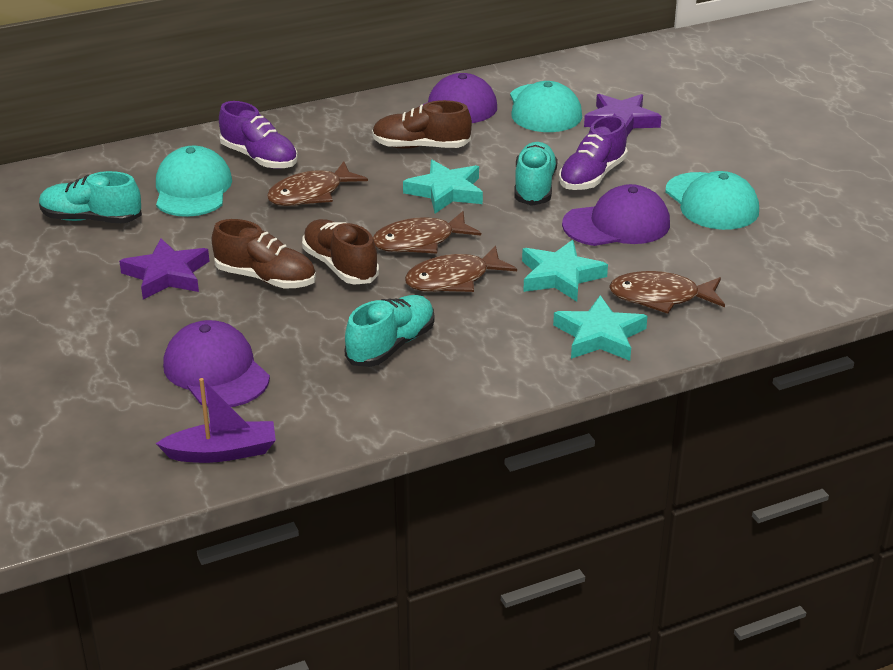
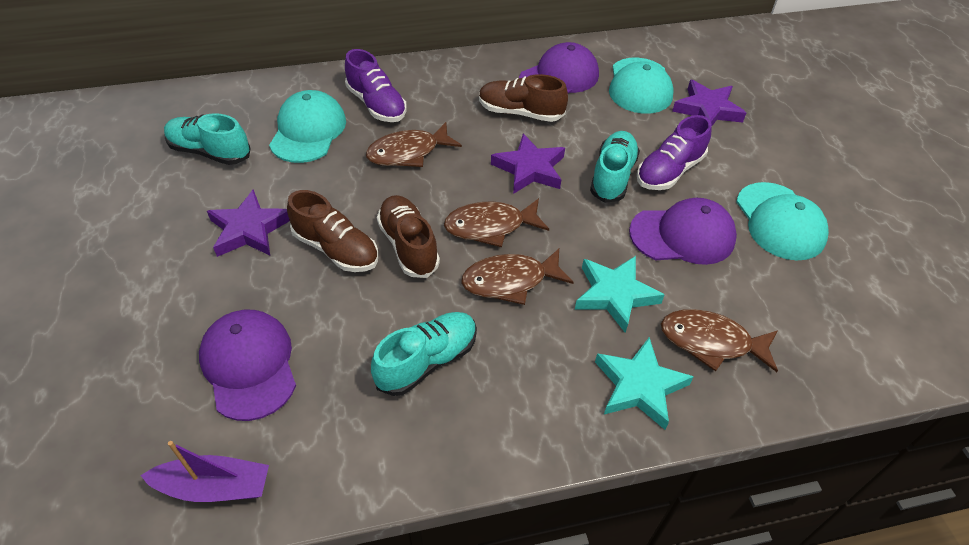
camera: 10 degrees right, 15 degrees up
turquoise star [403,160,483,213] -> purple star [491,134,565,194]

